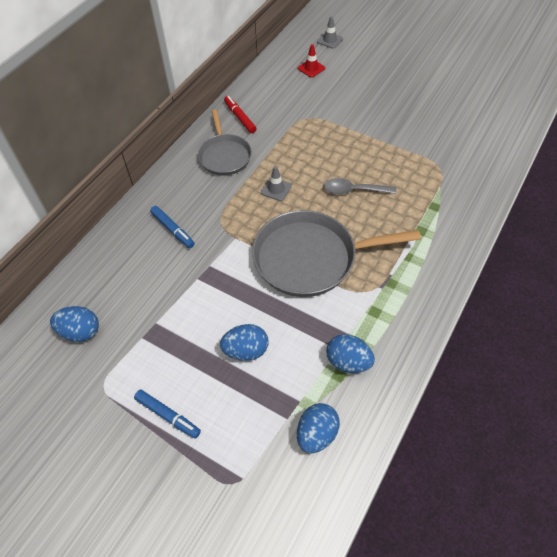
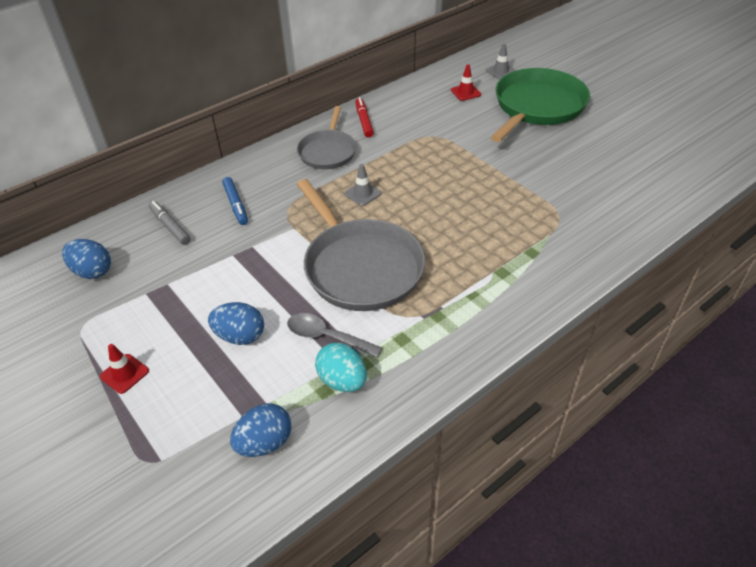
camera: 20 degrees right, 10 degrees down
blue marker [134,389,201,439] -> red traffic cone [100,344,149,394]
grey pan [252,210,421,297] -> grey pan turned 135 degrees counterclockwise [297,179,425,311]
grey spoon [324,178,397,195] -> grey spoon moved to [287,313,382,358]
blue egg [326,334,375,373] -> turquoise egg [315,343,367,392]
none -> grey marker [149,201,191,245]
none -> green pan [491,68,590,142]

